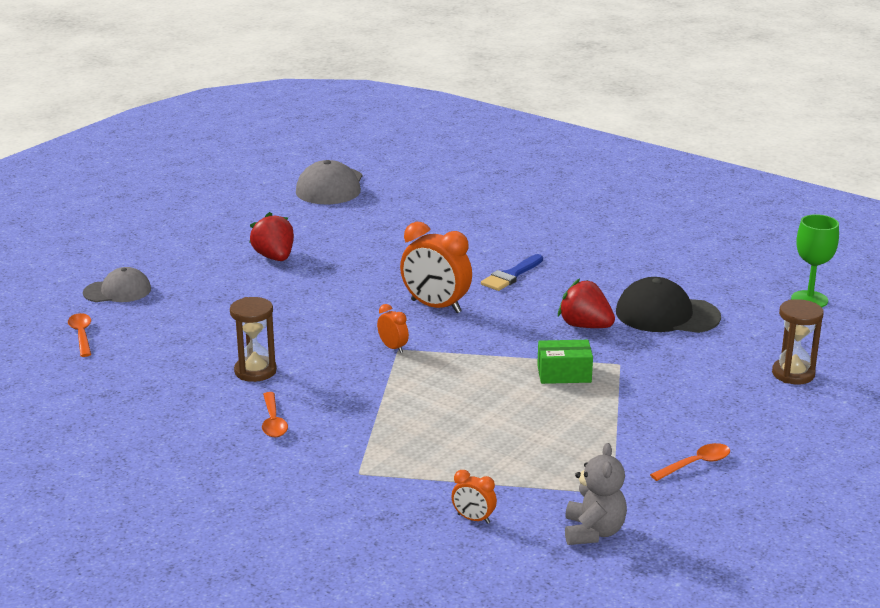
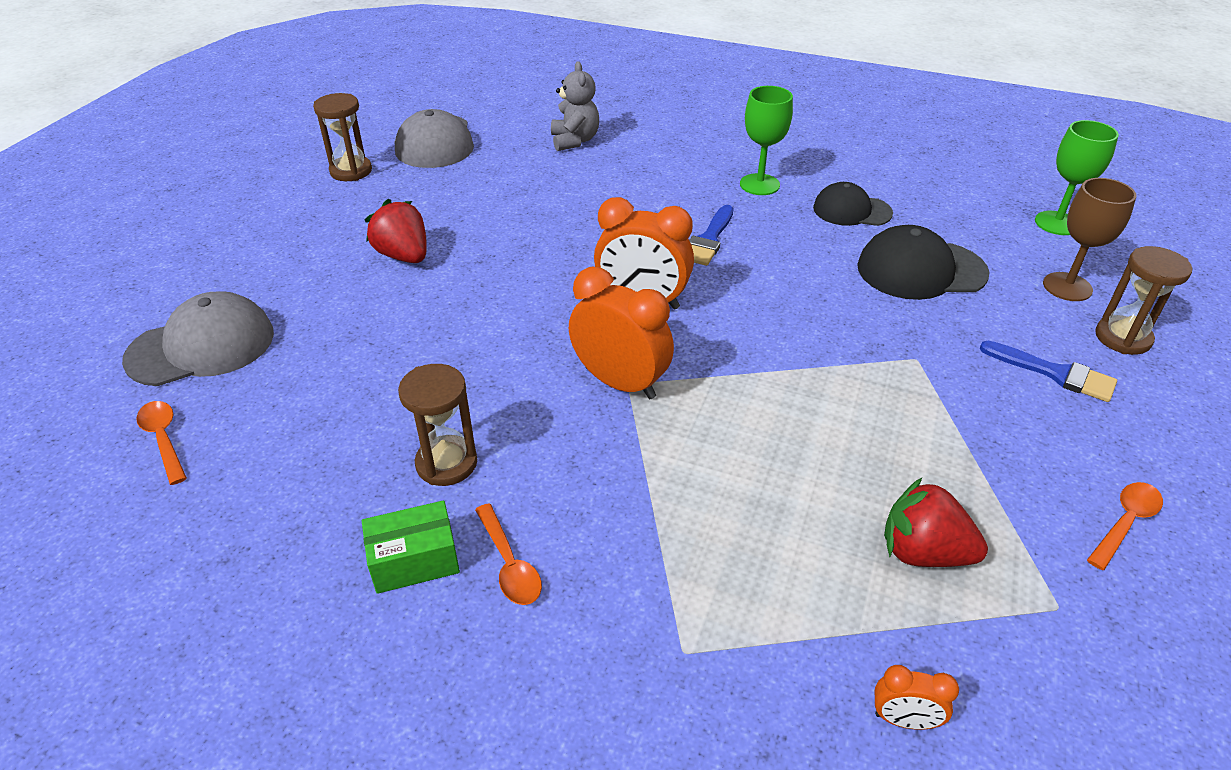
camera: 15 degrees left, 15 degrees up
grey cap [83,267,151,302] -> grey cap [122,291,274,386], size x1.51
orange clock [377,304,409,353] -> orange clock [569,267,674,399], size x2.05
green box [537,340,593,384] -> green box moved to [362,500,460,594]
red strawberry [558,278,615,328] -> red strawberry moved to [884,478,988,567]
grey teddy bear [565,443,627,545] -> grey teddy bear moved to [551,61,599,151]
none -> brown hourglass [313,93,372,181]
none -> green goblet [740,86,793,195]
none -> black cap [813,182,893,226]
none -> blue brush [980,341,1117,402]
none -> brown goblet [1043,178,1136,301]

